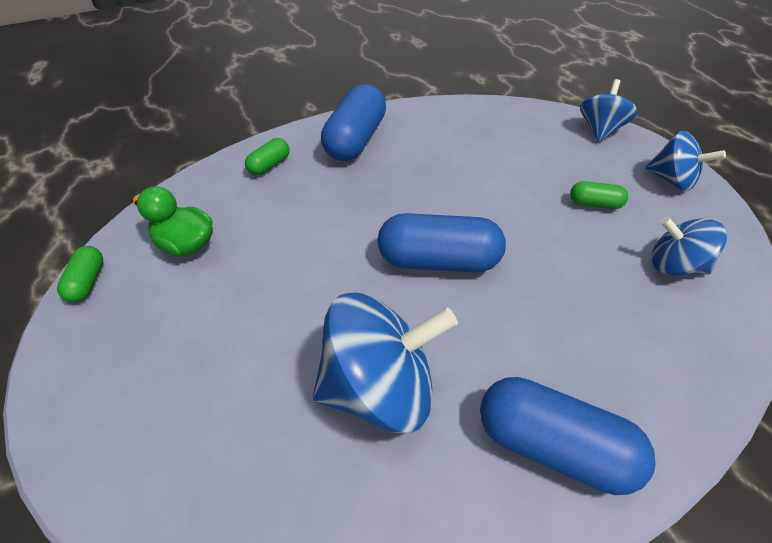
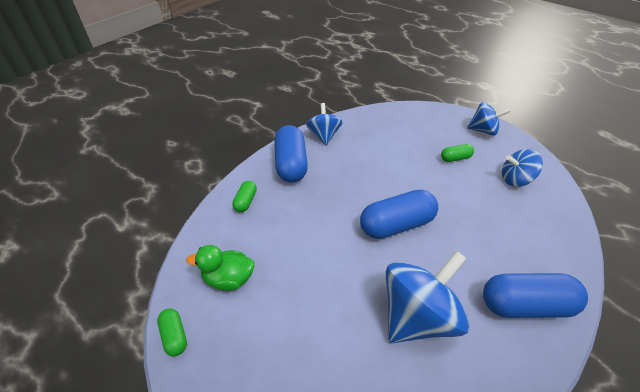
camera: 25 degrees left, 5 degrees down
blue spinning top [580,79,638,142] -> blue spinning top moved to [306,103,342,145]

